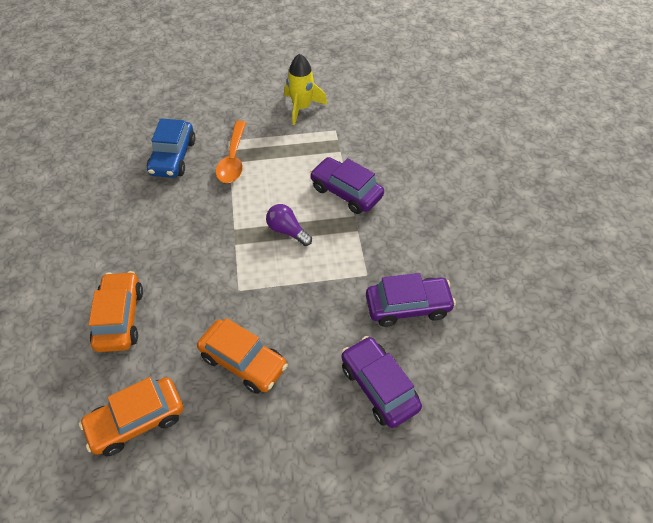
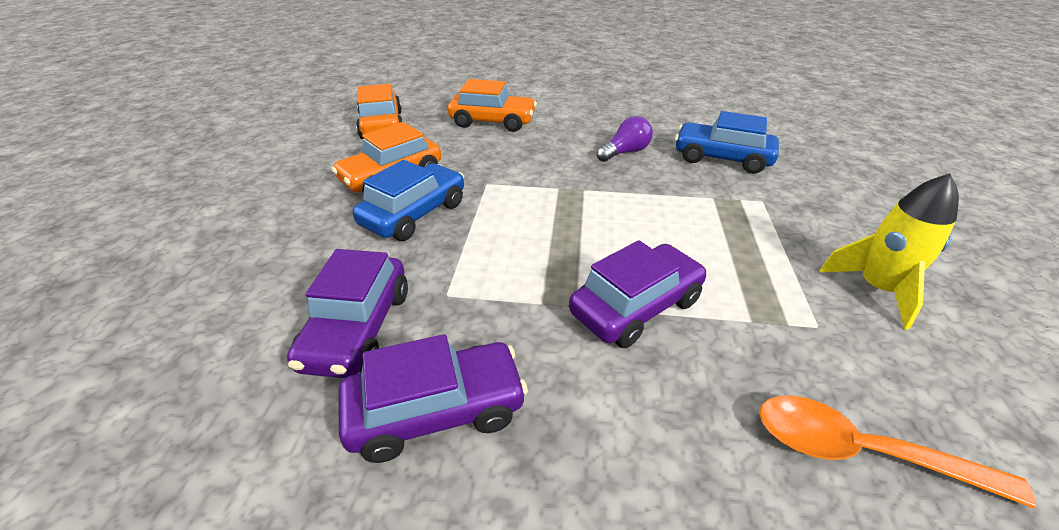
camera: 105 degrees right, 15 degrees down
orange spoon [216,121,246,183] -> orange spoon moved to [759,396,1036,509]
purple light bulb [266,204,312,246] -> purple light bulb moved to [597,116,653,162]
purple car [342,336,422,428] -> purple car moved to [338,334,528,463]
none -> blue car [353,160,464,241]

